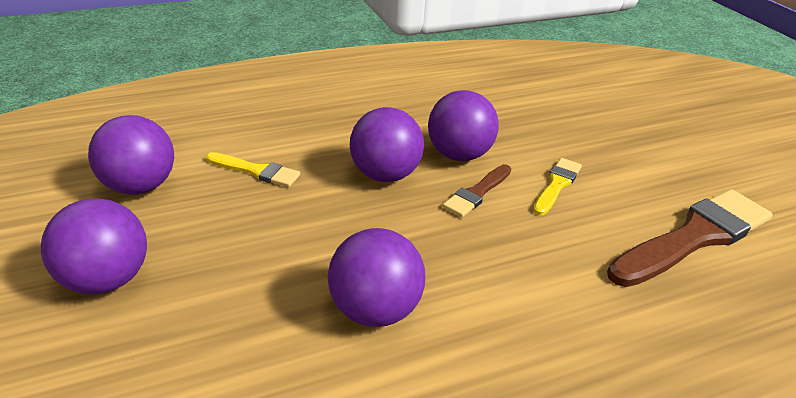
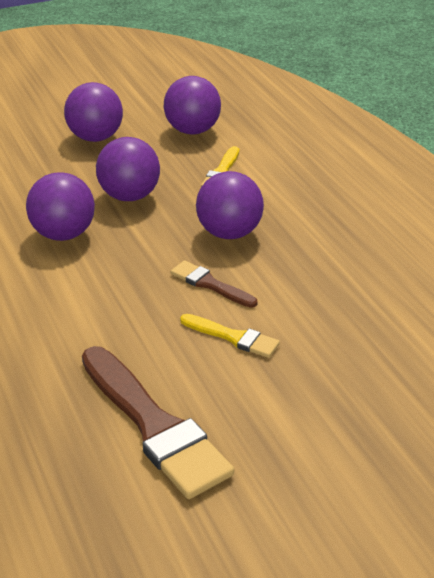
camera: 90 degrees right, 0 degrees up
purple ball [428,90,499,161] -> purple ball moved to [96,137,160,201]

